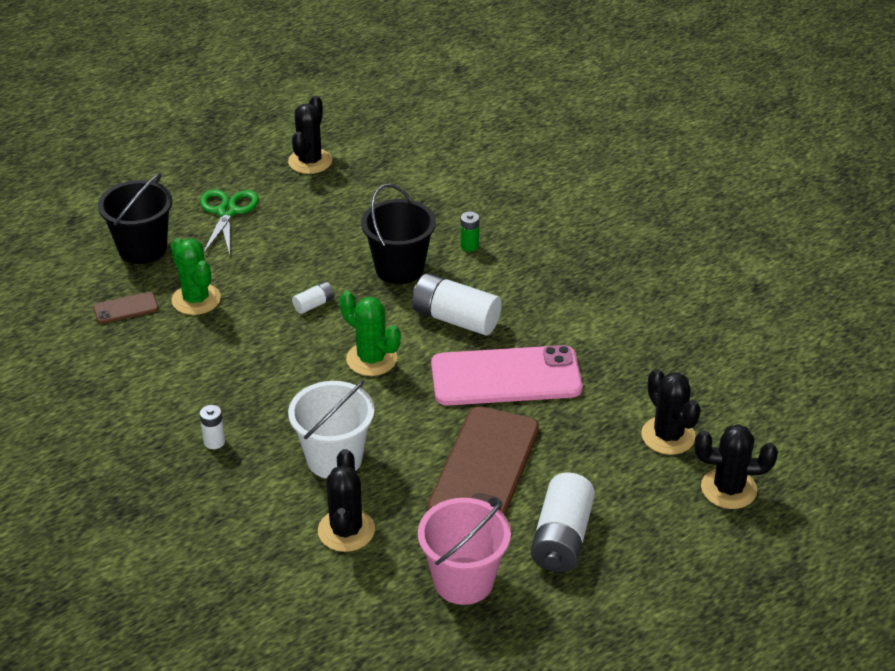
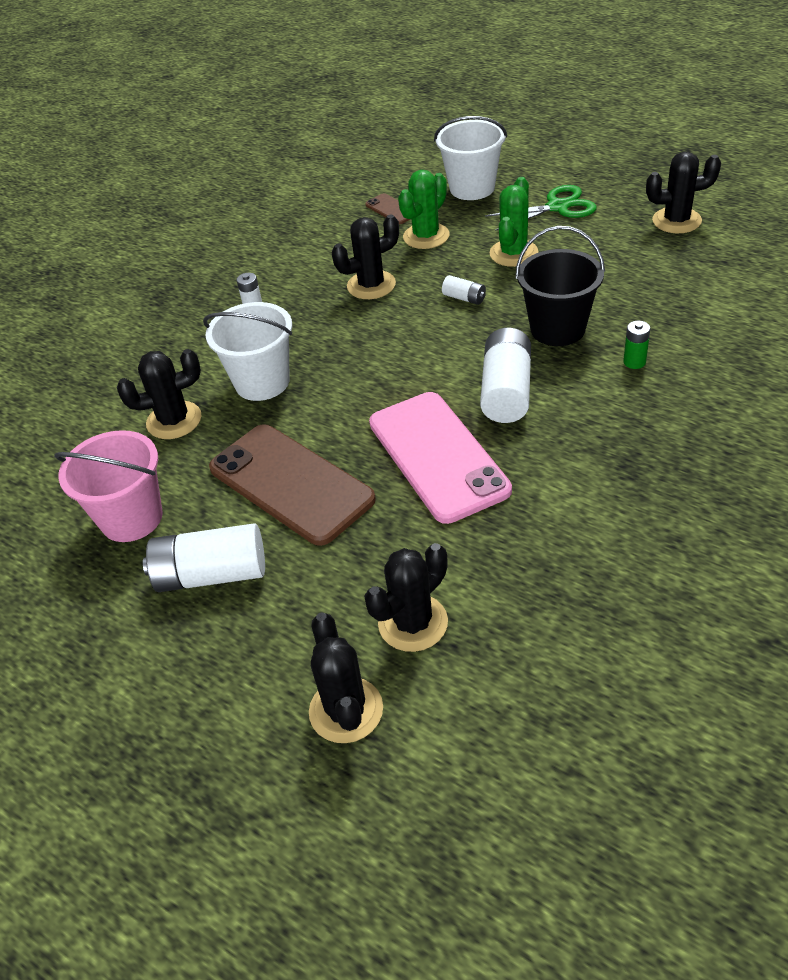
camera: 75 degrees right, 5 degrees up
black bucket [98,173,173,264] -> white bucket [434,116,507,200]
green cactus [340,291,401,376] -> green cactus moved to [489,177,538,267]
brown phone [427,406,539,515] -> brown phone turned 45 degrees clockwise [209,424,376,546]
none -> black cactus [332,215,399,299]

